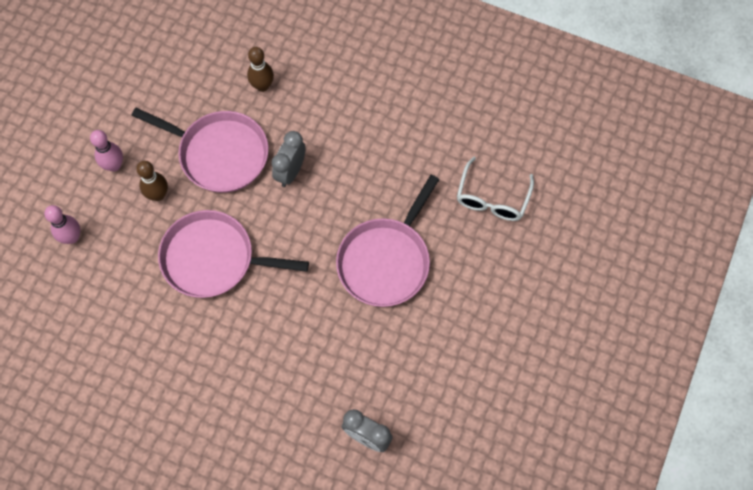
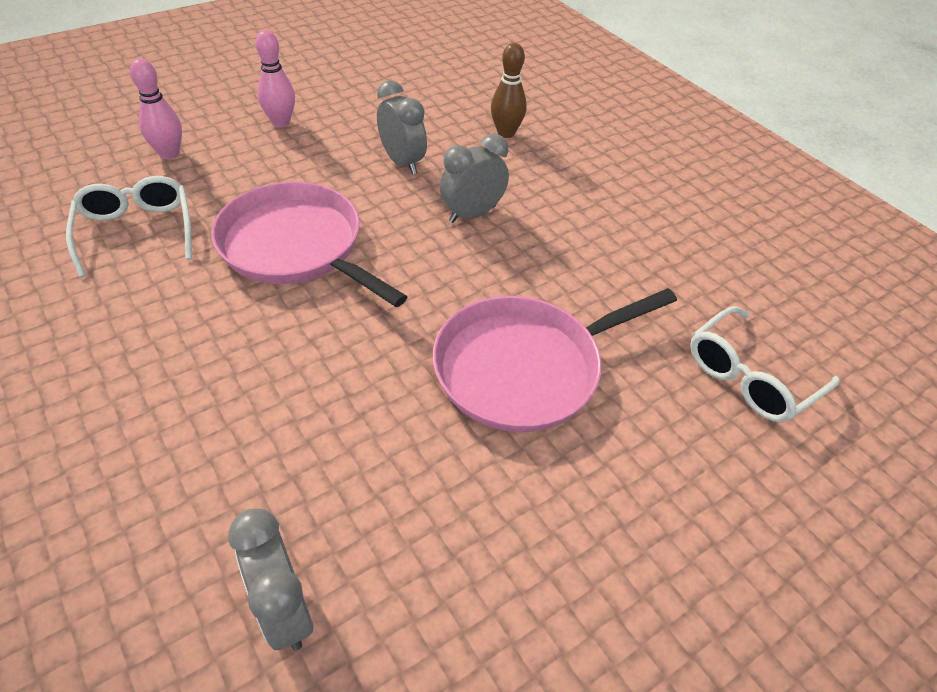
camera: 30 degrees right, 20 degrees down
pink pan [131,108,268,193] -> grey clock [377,80,427,174]
brown bowling pin [136,161,168,201] -> none
none -> white glasses [66,176,192,277]

